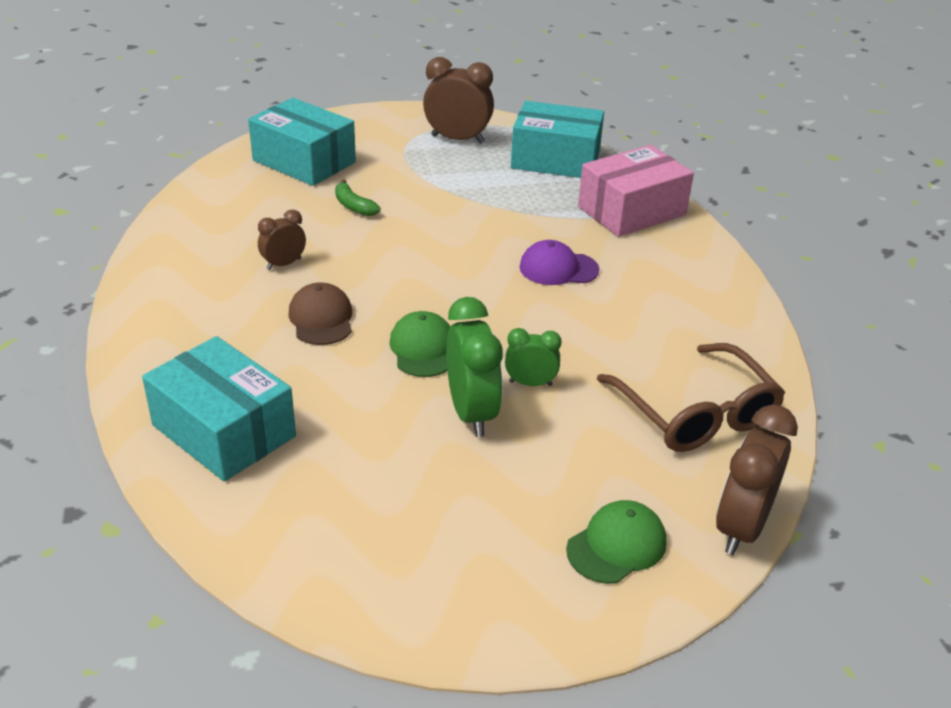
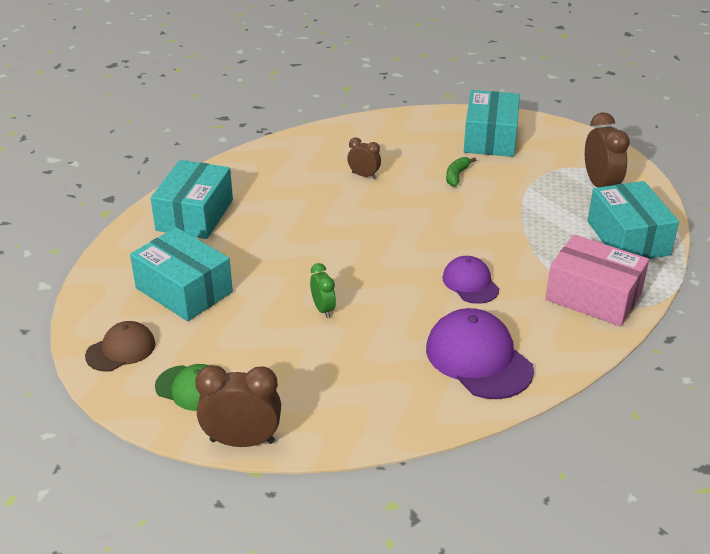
camera: 65 degrees right, 0 degrees up
brown cap [288,282,352,345] -> brown cap moved to [85,321,155,372]
green cap [389,311,450,377] -> none
green clock [446,297,503,437] -> none
brown glasses [597,343,785,452] -> none
none -> turquoise box [130,227,233,321]
none -> purple cap [426,308,534,399]

